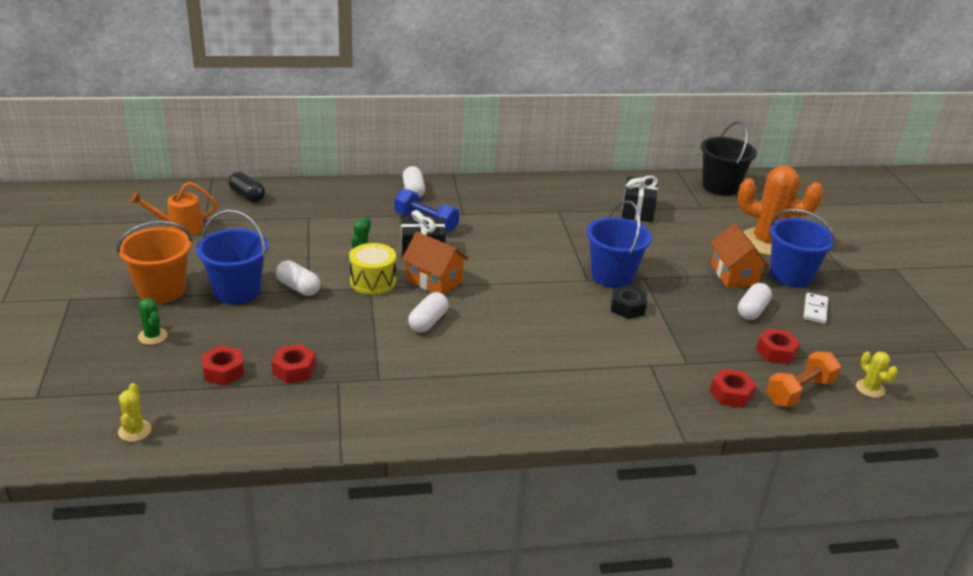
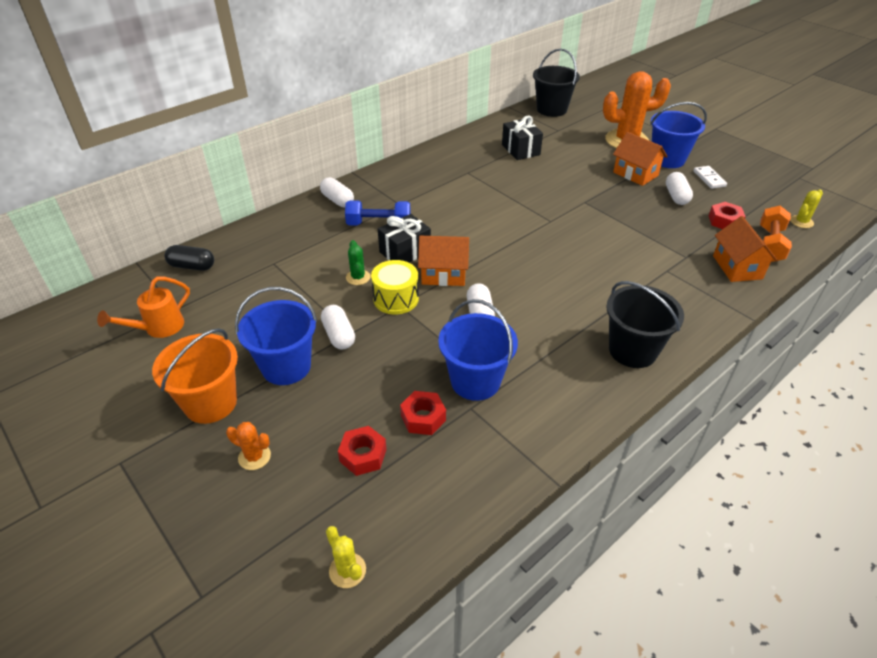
camera: 30 degrees left, 10 degrees up
green cactus [138,298,168,345] -> orange cactus [226,422,271,470]
white capsule [276,261,320,296] -> white capsule turned 60 degrees clockwise [321,305,355,350]
blue bucket [587,200,652,288] -> blue bucket moved to [438,299,518,401]
black nut [611,285,647,319] -> none
red nut [710,369,757,408] -> orange house [713,216,778,282]
yellow cactus [856,352,898,398] -> yellow cactus turned 75 degrees counterclockwise [790,189,823,228]
none -> black bucket [606,281,684,368]

